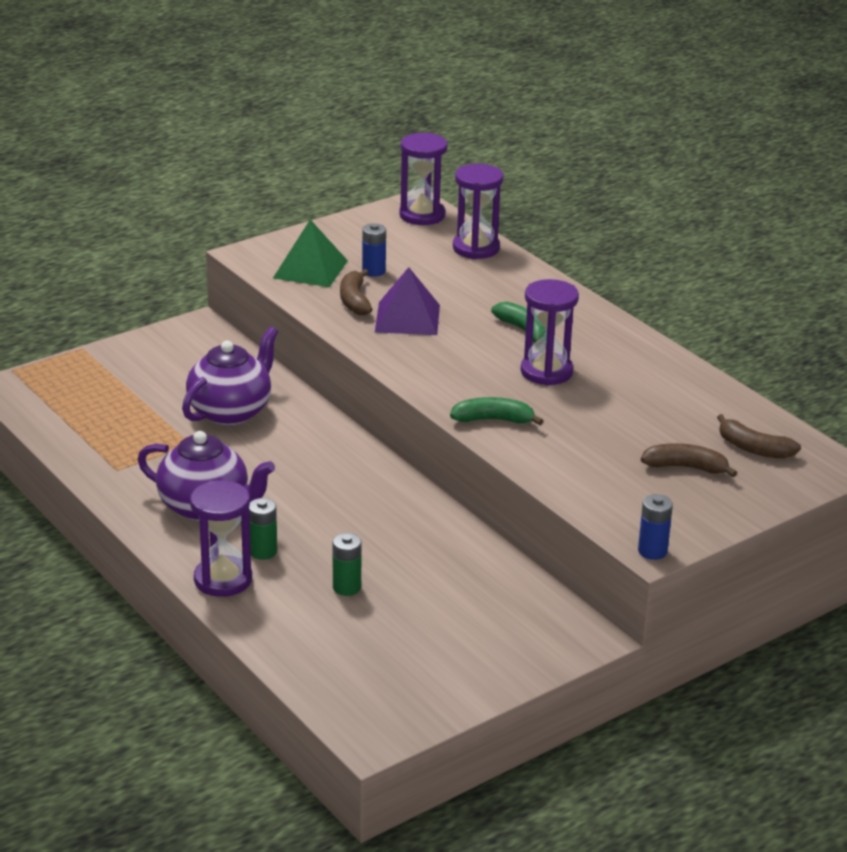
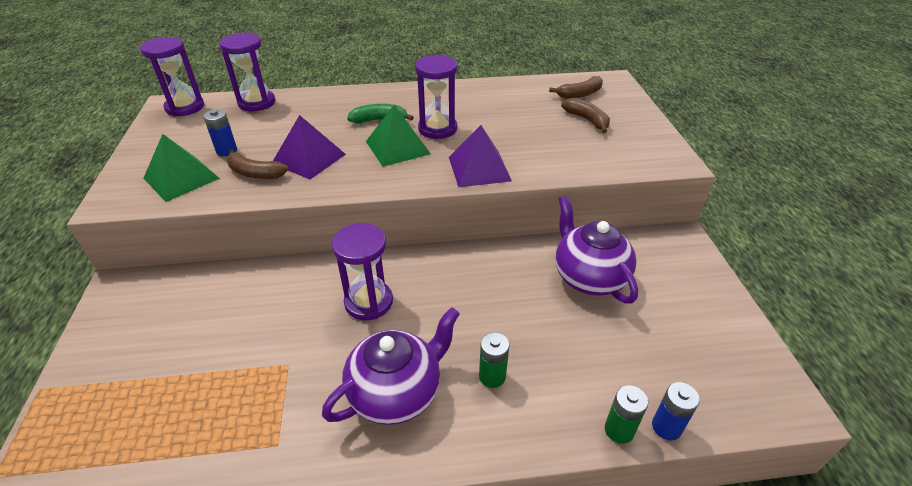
camera: 60 degrees left, 10 degrees up
purple teapot [182,326,278,425] -> purple teapot moved to [555,196,638,304]
purple hourglass [190,480,252,597] -> purple hourglass moved to [331,223,393,320]
green battery [333,533,362,596] -> green battery moved to [605,385,648,444]
green banana [450,397,543,425] -> purple pyramid [449,125,512,187]
blue battery [638,494,673,560] -> blue battery moved to [652,382,700,440]
brown banana [641,443,737,477] -> brown banana turned 105 degrees clockwise [561,98,610,133]
none -> green pyramid [366,105,431,167]

